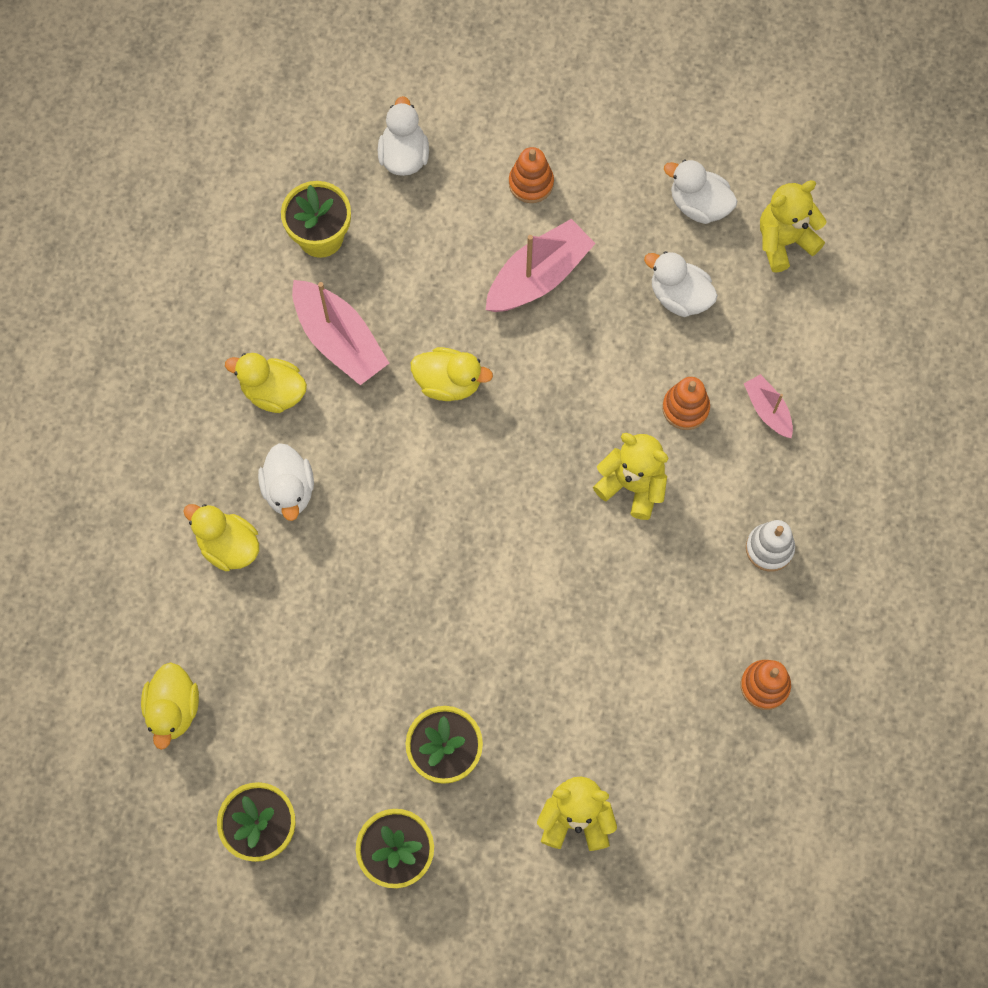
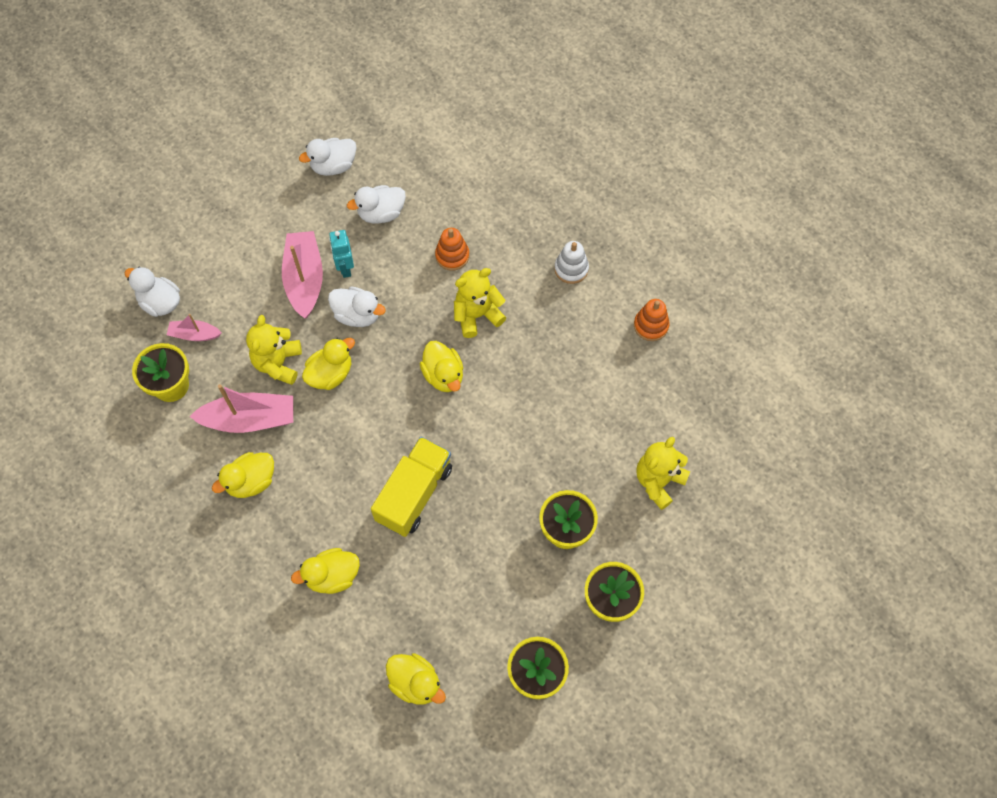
camera: 55 degrees left, 5 degrees down
white duck [258,443,314,521] -> white duck moved to [328,287,386,327]
orange stacking toy [509,147,554,203] -> none
pink boat [744,374,793,438] -> pink boat moved to [167,314,222,341]
yellow teddy bear [760,180,827,273] -> yellow teddy bear moved to [246,315,302,385]
none -> turquoise robot [329,230,354,278]
none -> yellow truck [371,437,452,537]
none -> yellow duck [420,341,463,392]

